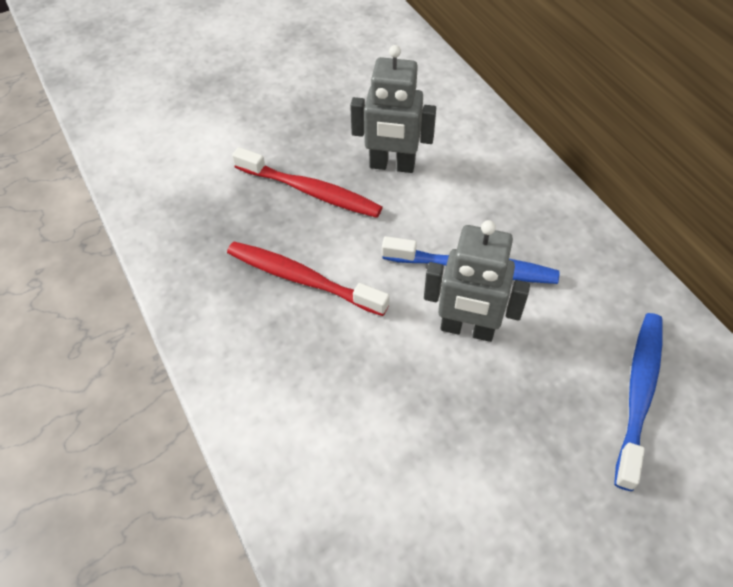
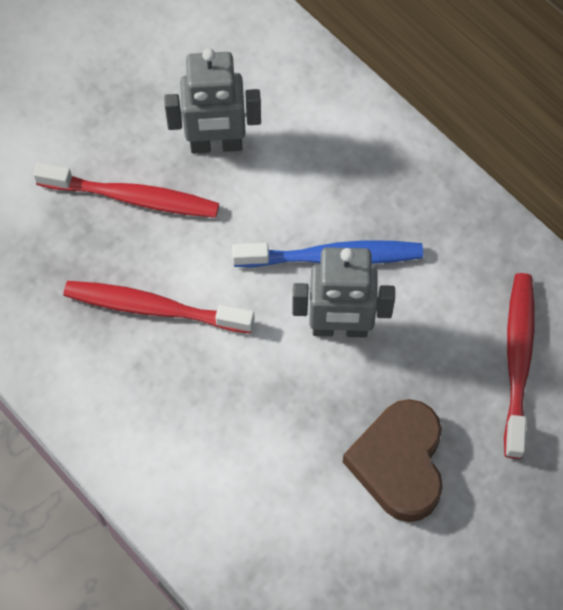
camera: 15 degrees left, 10 degrees up
blue toothbrush [614,313,663,491] -> red toothbrush [504,273,534,459]
none -> brown heart [343,399,443,522]

